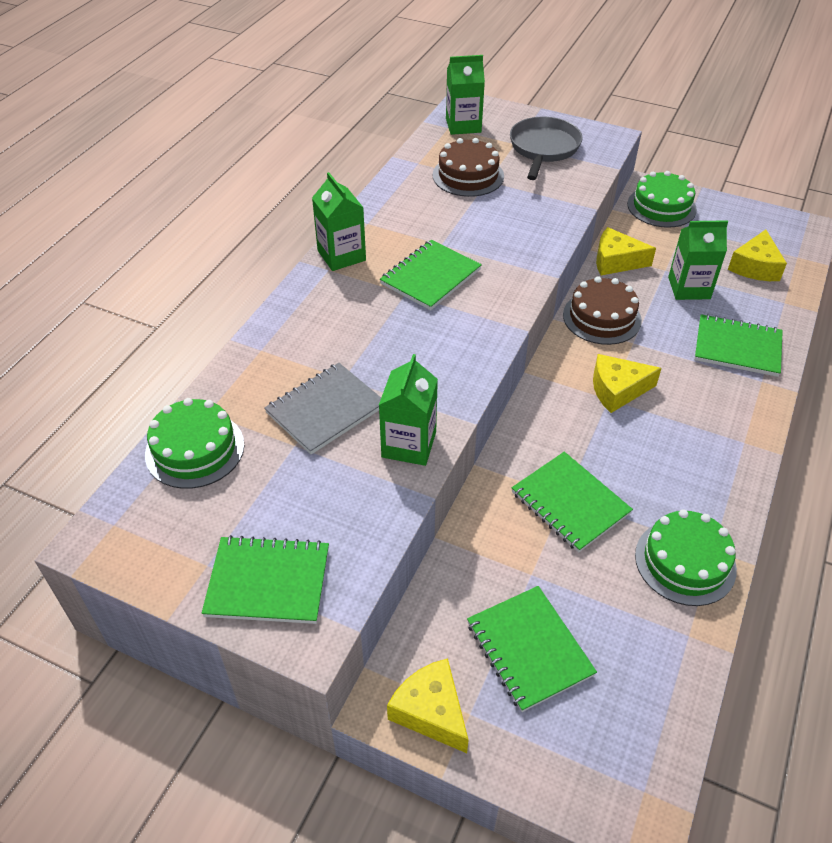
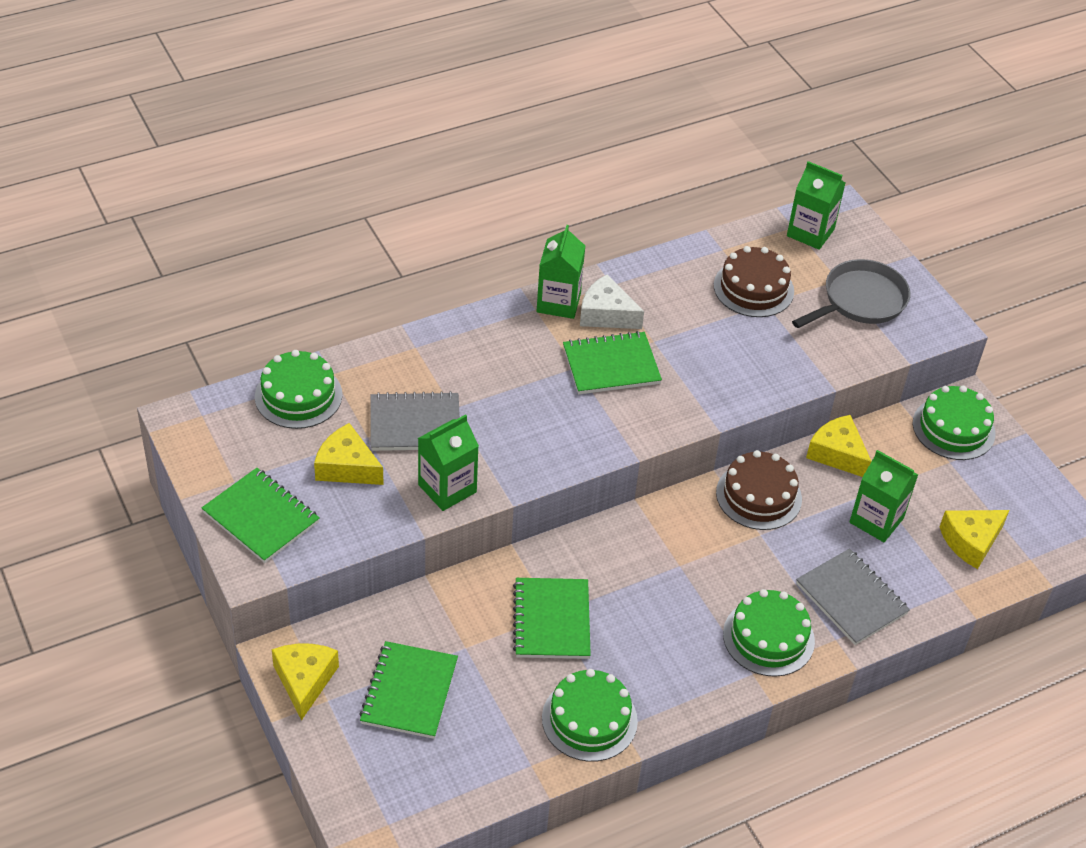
camera: 35 degrees right, 0 degrees up
yellow cheese [593,354,662,413] -> yellow cheese moved to [314,423,384,485]
green notebook [694,314,783,377] -> grey notebook [796,548,910,645]
none -> white cheese [580,274,644,329]
none -> green cake [723,589,815,677]

